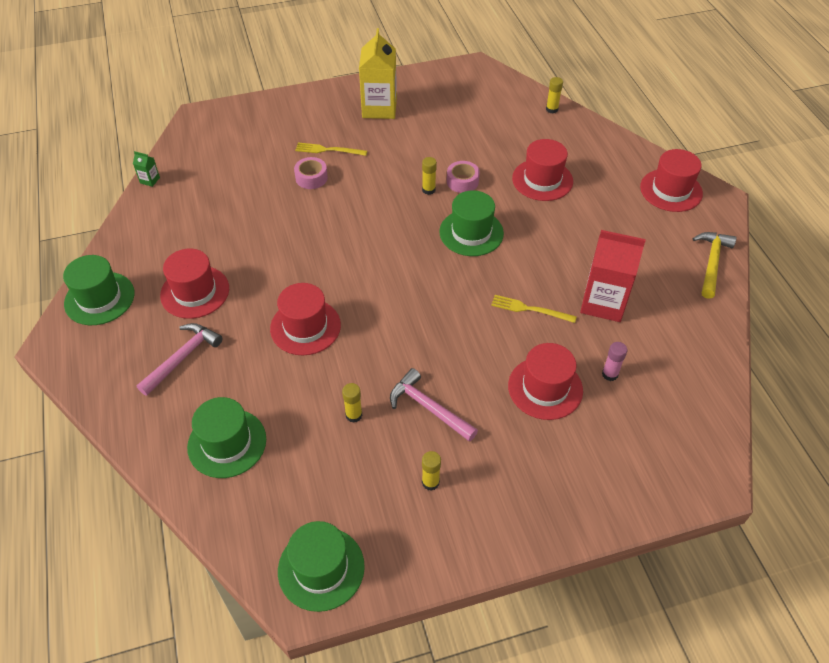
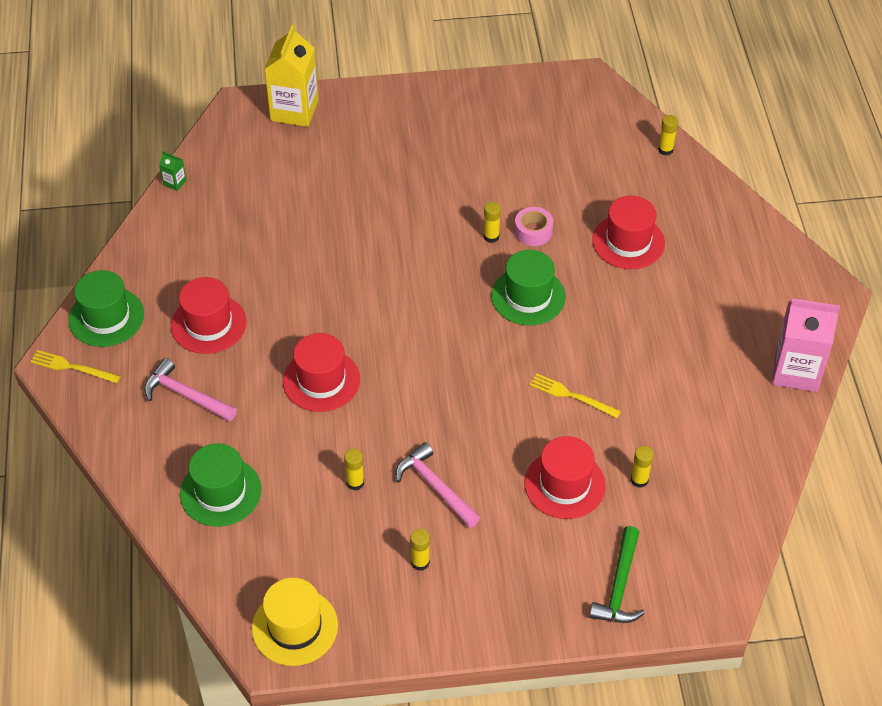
camera: 10 degrees right, 0 degrees up
pink hammer [136,323,223,396] -> pink hammer turned 105 degrees counterclockwise [144,358,237,422]
green hat [278,521,365,612] -> yellow hat [252,578,338,666]
pink tape [294,157,328,189] -> none
yellow fork [295,142,367,156] -> yellow fork moved to [30,350,121,383]
yellow carton [359,28,397,119] -> yellow carton moved to [264,25,319,127]
red carton [580,230,646,322] -> none
pink glue stick [602,342,628,381] -> yellow glue stick [631,446,654,488]
red hat [640,149,703,212] -> none
yellow hammer [693,232,736,299] -> pink carton [772,298,840,392]
none -> green hammer [589,526,645,623]

